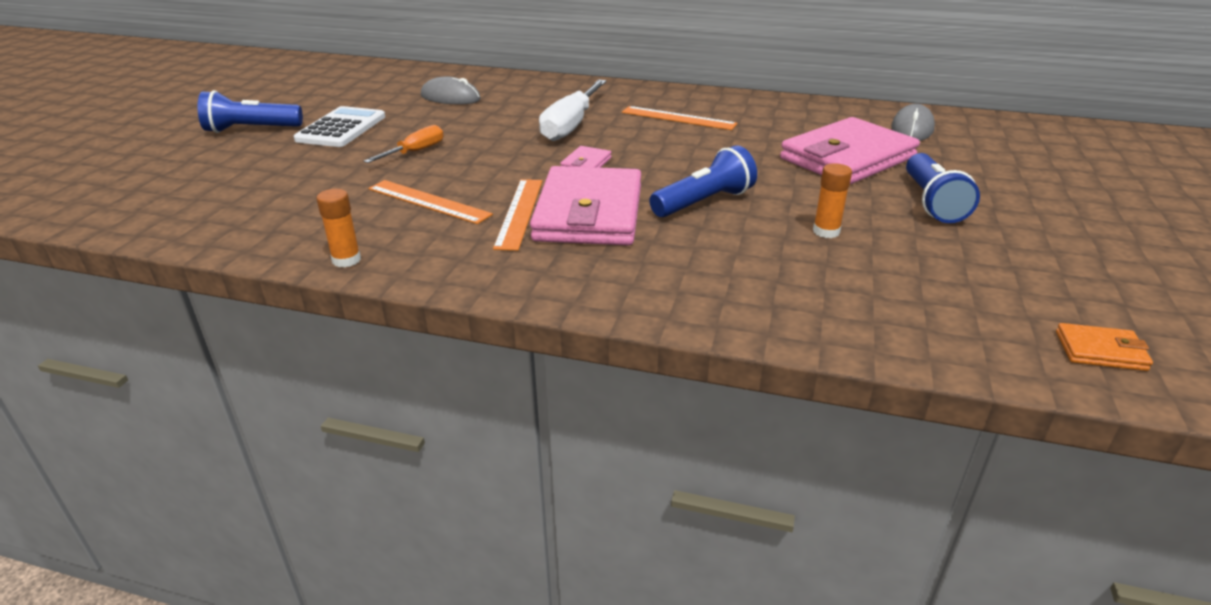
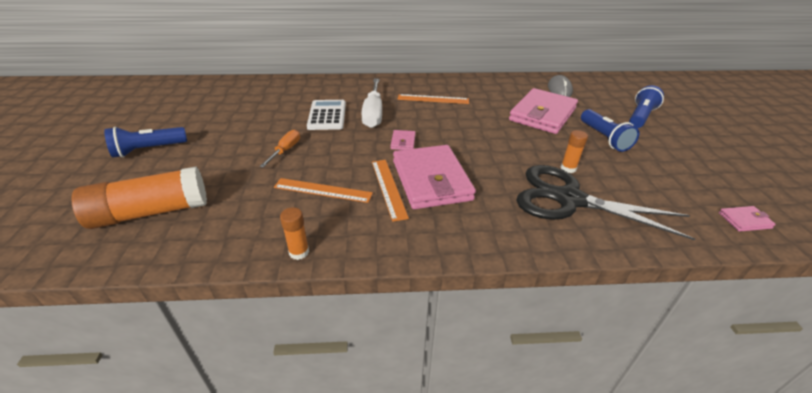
camera: 20 degrees left, 5 degrees up
white calculator [294,106,385,147] -> white calculator moved to [307,100,346,130]
grey mouse [421,76,481,104] -> none
blue flashlight [649,145,757,217] -> blue flashlight moved to [629,85,664,128]
orange wallet [1056,323,1153,371] -> pink wallet [719,206,776,232]
none -> orange glue stick [71,166,207,229]
none -> black scissors [516,165,695,240]

